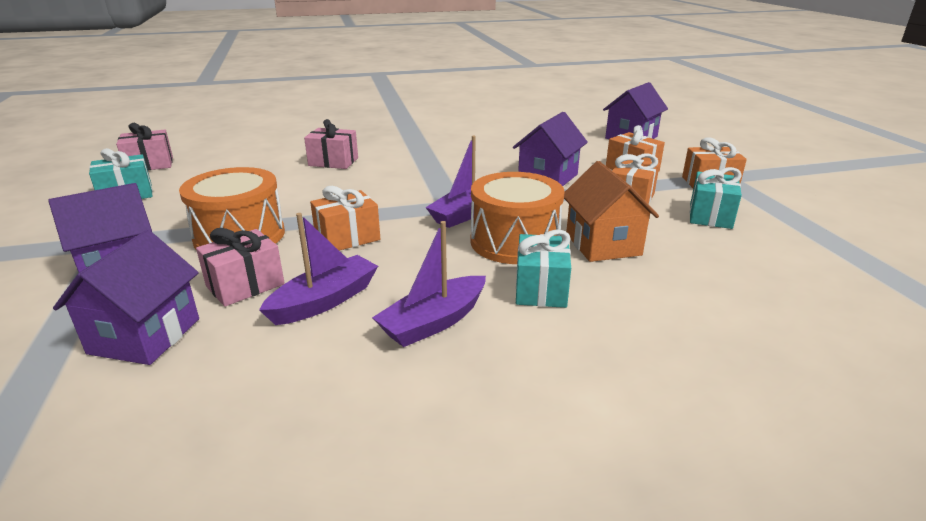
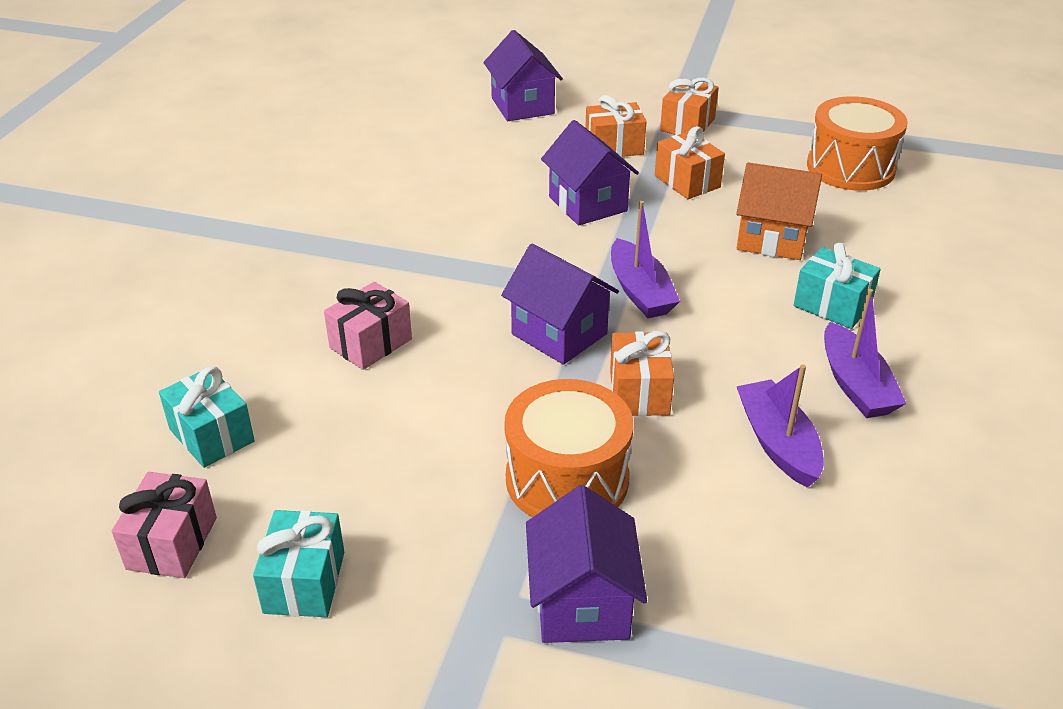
camera: 60 degrees left, 10 degrees up
purple house [53,230,199,365] -> purple house moved to [501,244,619,365]
pink gift [196,228,285,307] -> none
orange drum [471,172,565,264] -> orange drum moved to [807,96,908,191]
turquoise gift [690,167,742,229] -> turquoise gift moved to [159,367,255,468]

